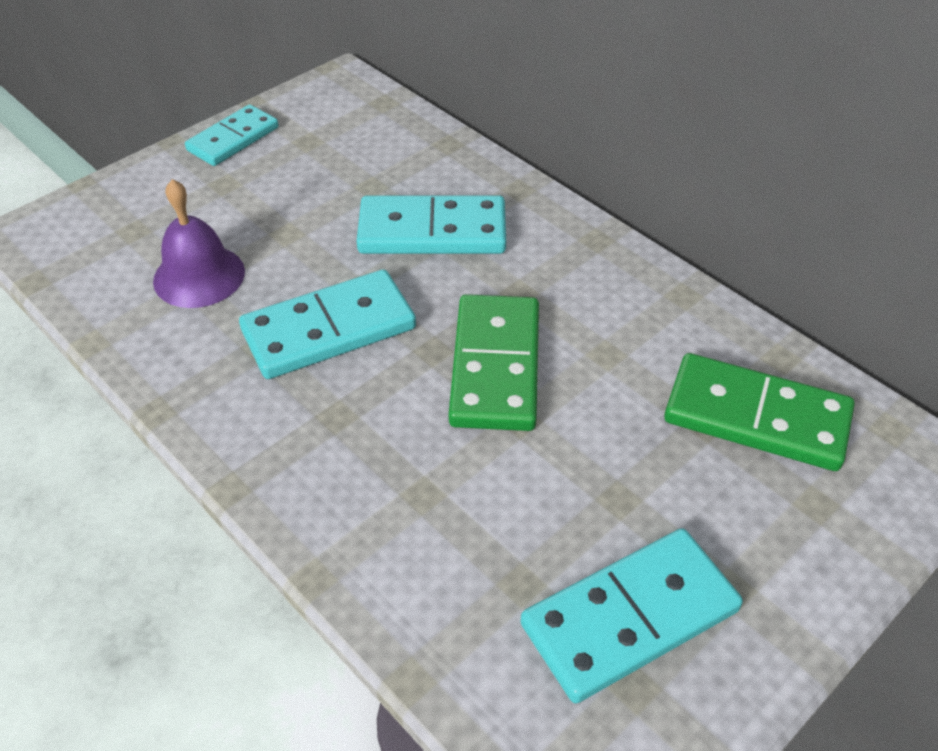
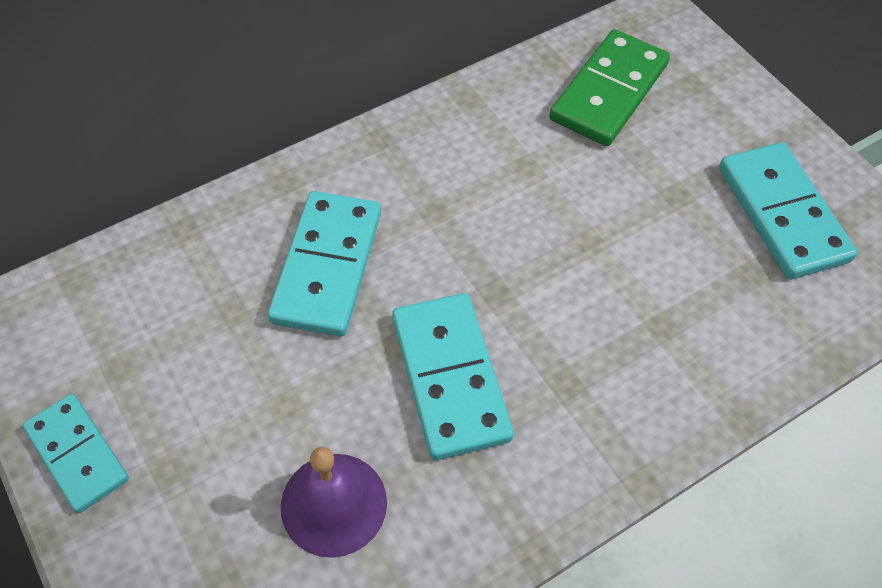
camera: 80 degrees left, 10 degrees up
green domino [449,294,539,431] -> none

